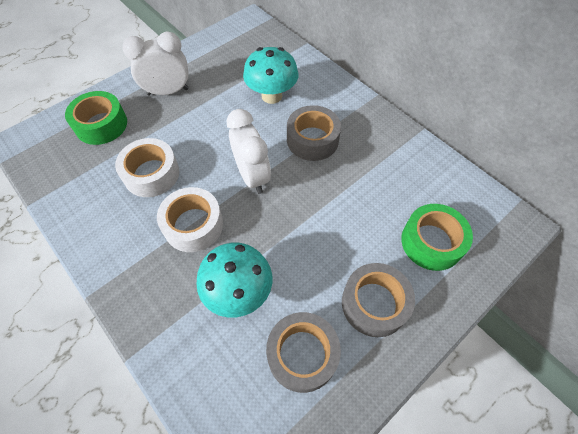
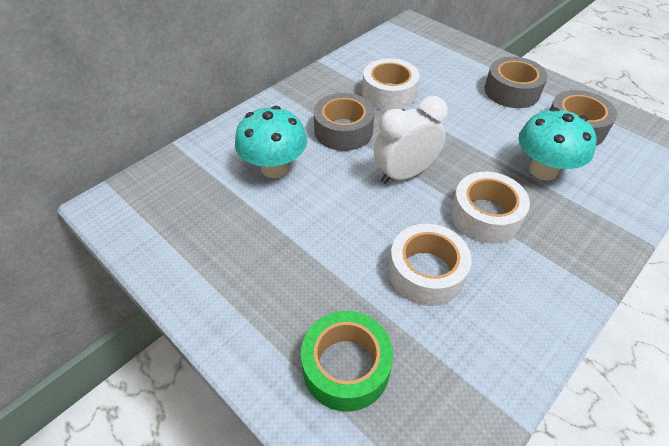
camera: 95 degrees left, 10 degrees down
white clock [123,32,189,96] -> none
green tape [401,204,473,271] -> none
none -> white tape [362,58,420,110]

